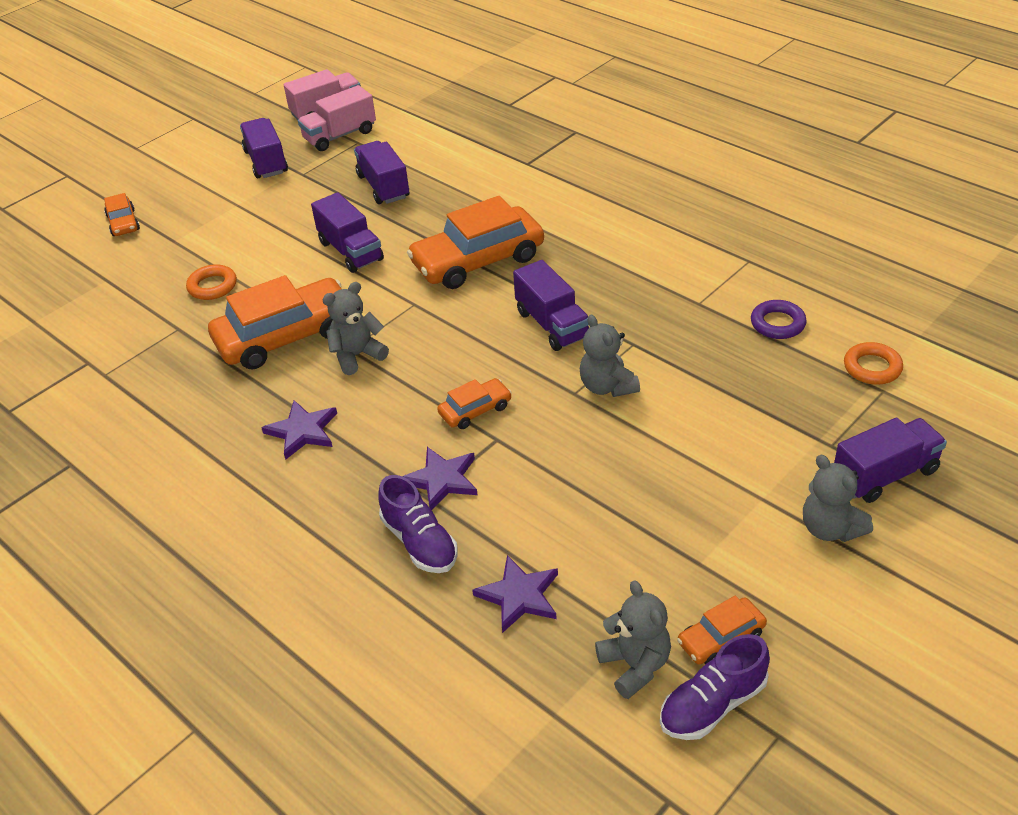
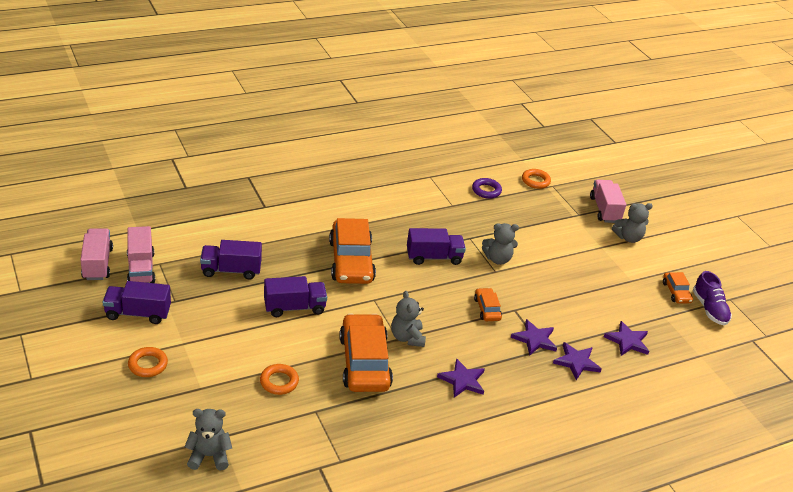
camera: 75 degrees left, 5 degrees down
orange car [104,193,140,236] -> none
purple shoe [378,475,458,573] -> purple star [553,342,602,380]
grey teddy bear [595,580,671,699] -> grey teddy bear moved to [185,409,232,471]
purple truck [834,418,947,503] -> pink truck [590,180,626,223]
none -> orange ring [128,347,168,377]

